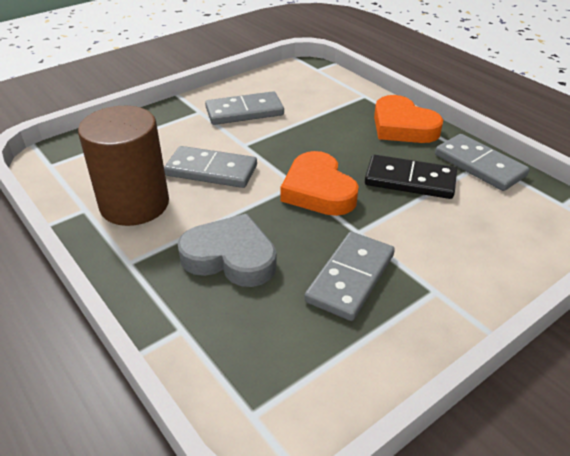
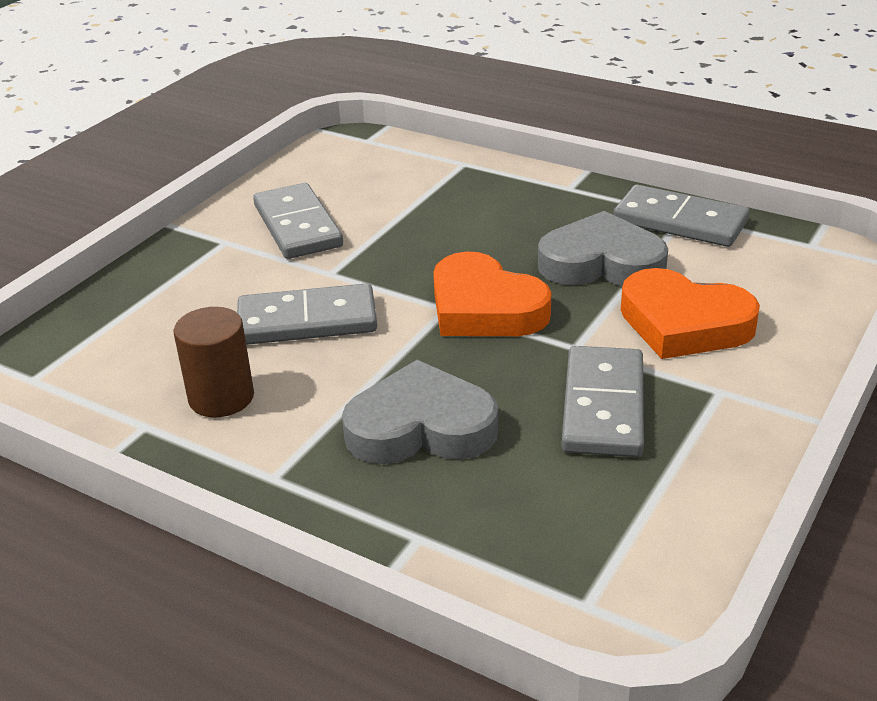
camera: 20 degrees left, 5 degrees down
brown cylinder [78,106,169,226] -> brown cylinder [173,307,254,417], size x0.58
grey domino [205,91,284,125] -> grey domino turned 75 degrees counterclockwise [253,183,343,259]
black domino [365,155,457,199] -> grey heart [538,211,668,286]
orange heart [374,95,443,143] -> orange heart moved to [621,268,760,359]

